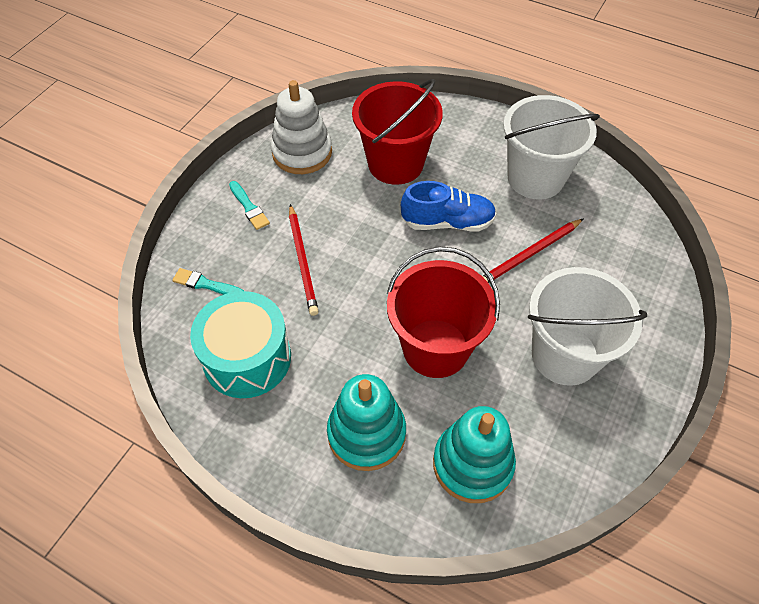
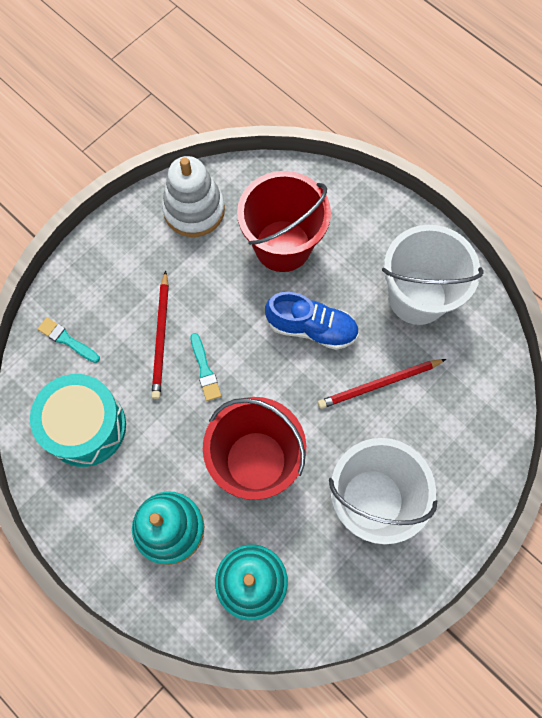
camera: 15 degrees right, 15 degrees up
turquoise brush [229,181,270,230] -> turquoise brush moved to [191,333,221,401]

